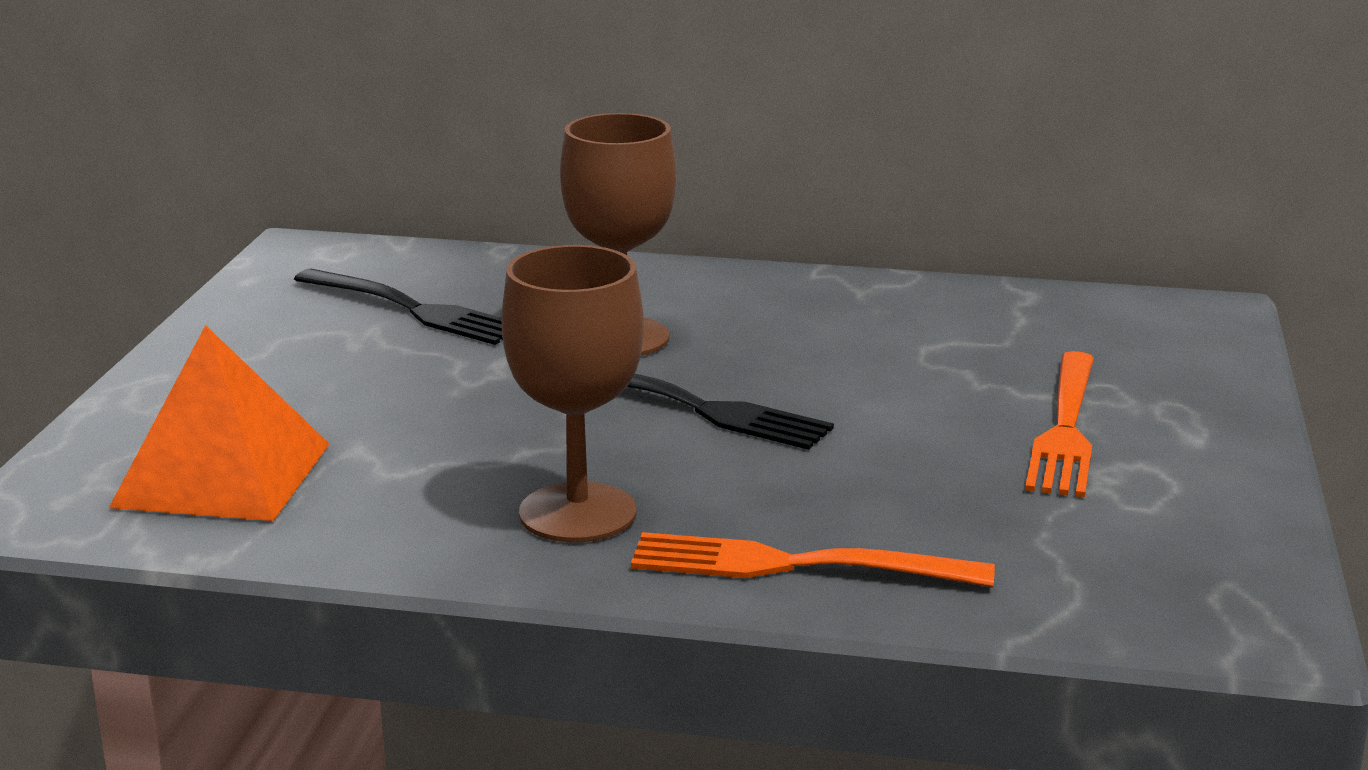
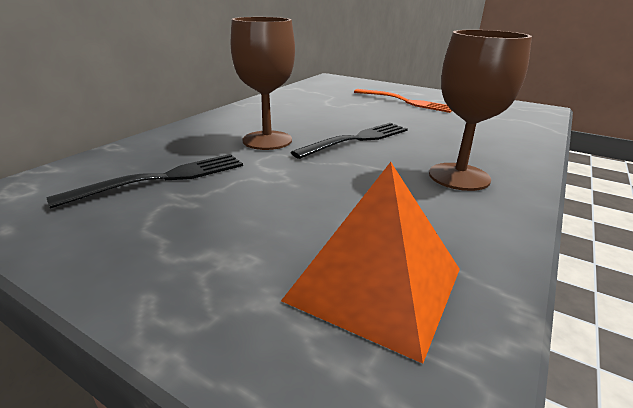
camera: 70 degrees left, 5 degrees up
orange fork [631,532,995,587] -> none

